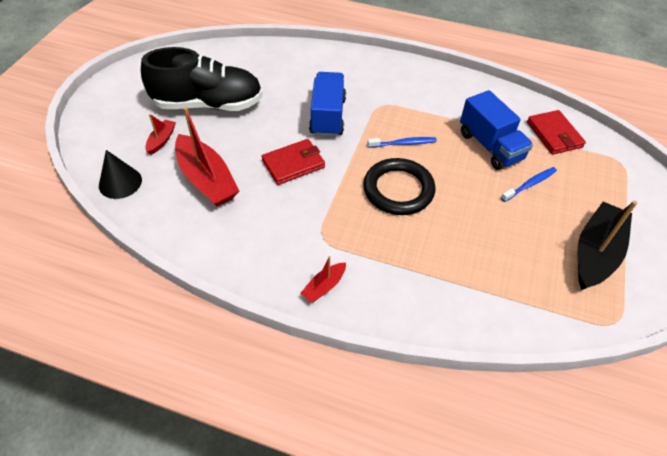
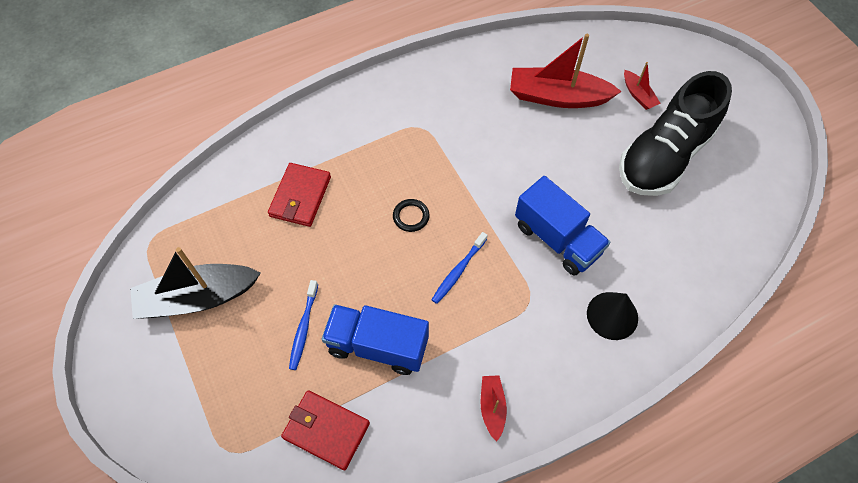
camera: 135 degrees right, 10 degrees up
black cone [99,150,142,199] -> black cone moved to [587,292,638,340]
red wallet [261,139,325,185] -> red wallet moved to [268,163,331,227]
red boat [301,256,346,303] -> red boat moved to [481,375,507,442]
black ring [363,158,435,215] -> black ring [393,199,430,232], size x0.45
black boat [577,201,637,290] -> black boat turned 90 degrees clockwise [130,247,261,319]

